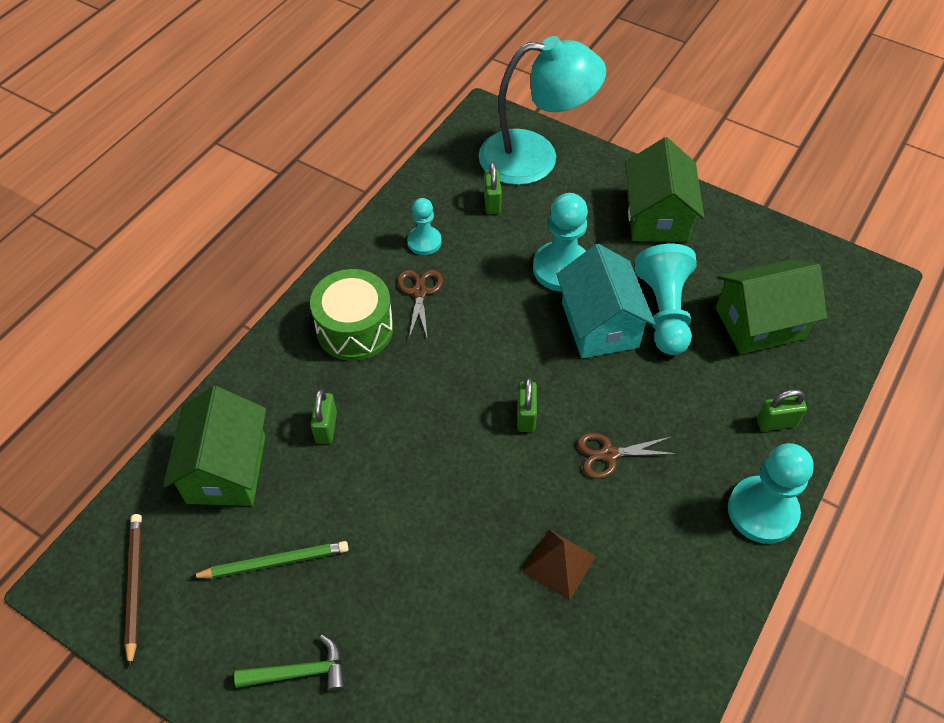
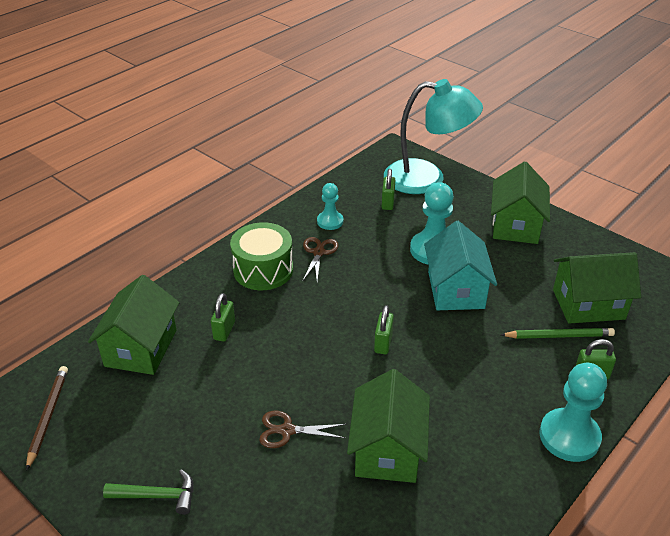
camera: 10 degrees right, 15 degrees down
green pencil [191,541,348,579] -> green pencil moved to [501,328,615,339]
brown pyramid [522,529,596,600] -> green house [347,369,430,483]
brown scissors [577,433,677,479] -> brown scissors moved to [259,411,346,448]
turquoise pawn [634,244,697,355] -> none

